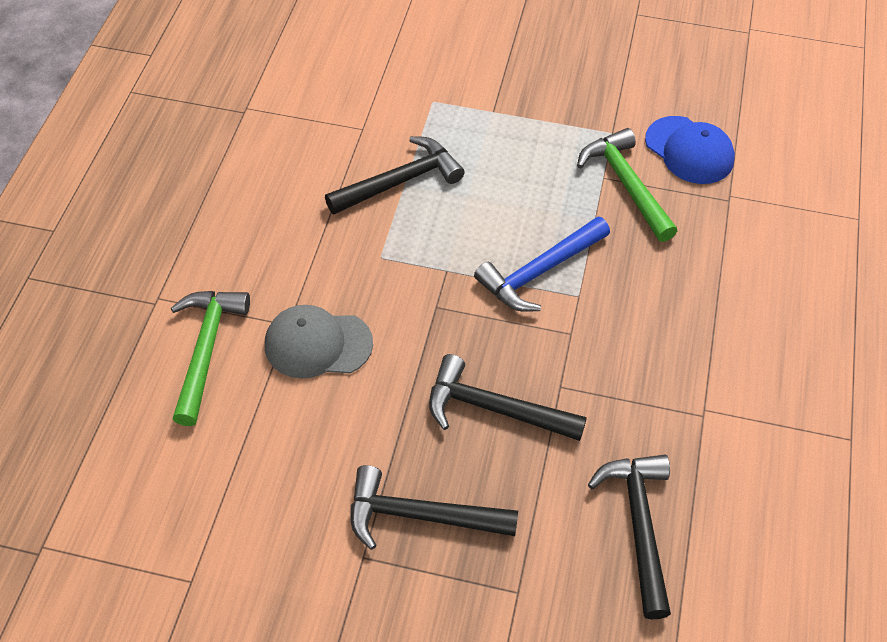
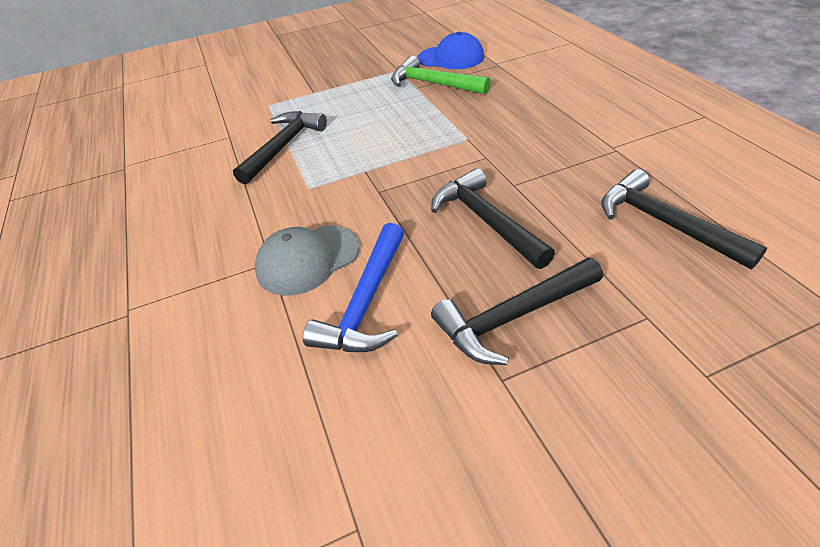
camera: 30 degrees left, 10 degrees down
green hammer [170,291,250,426] -> none
black hammer [429,354,587,441] -> black hammer turned 75 degrees clockwise [431,168,555,269]
blue hammer [474,216,610,312] -> blue hammer moved to [303,223,404,352]

